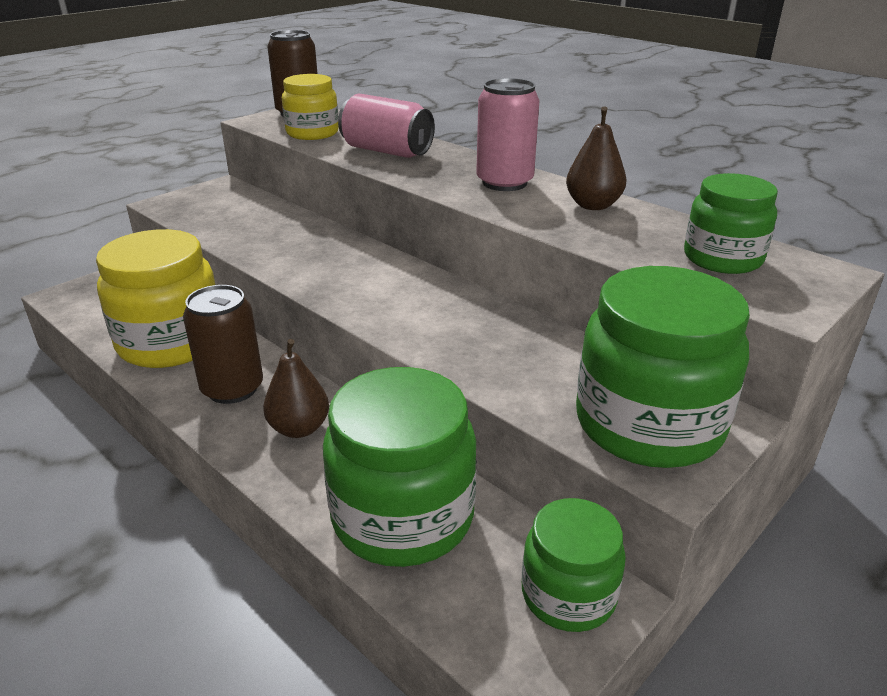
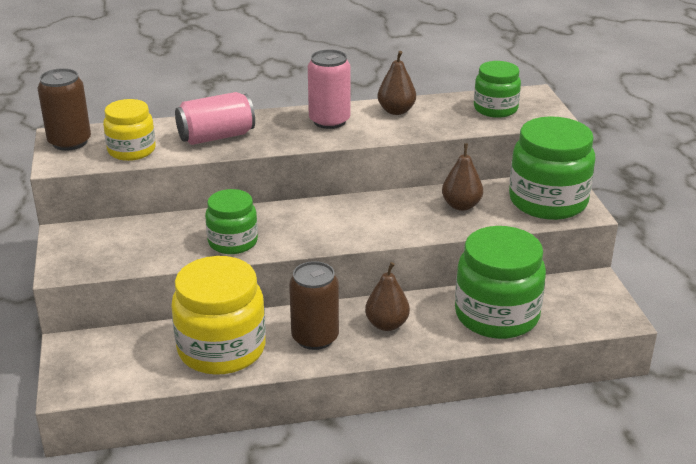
camera: 55 degrees left, 0 degrees up
green jar [522,498,626,632] -> green jar moved to [205,189,258,254]
none -> brown pear [442,143,483,211]

